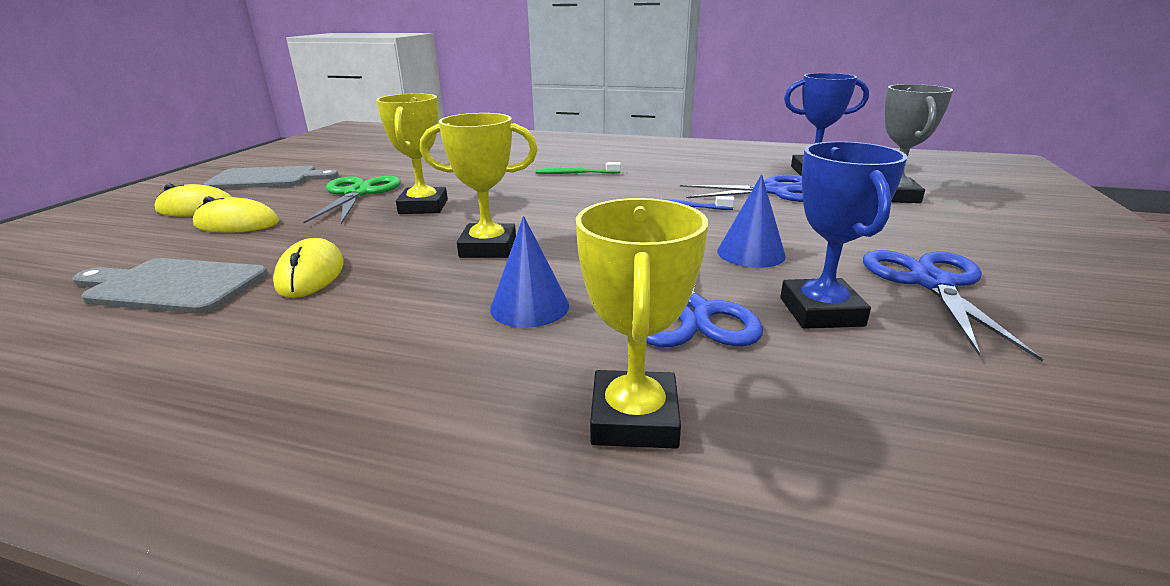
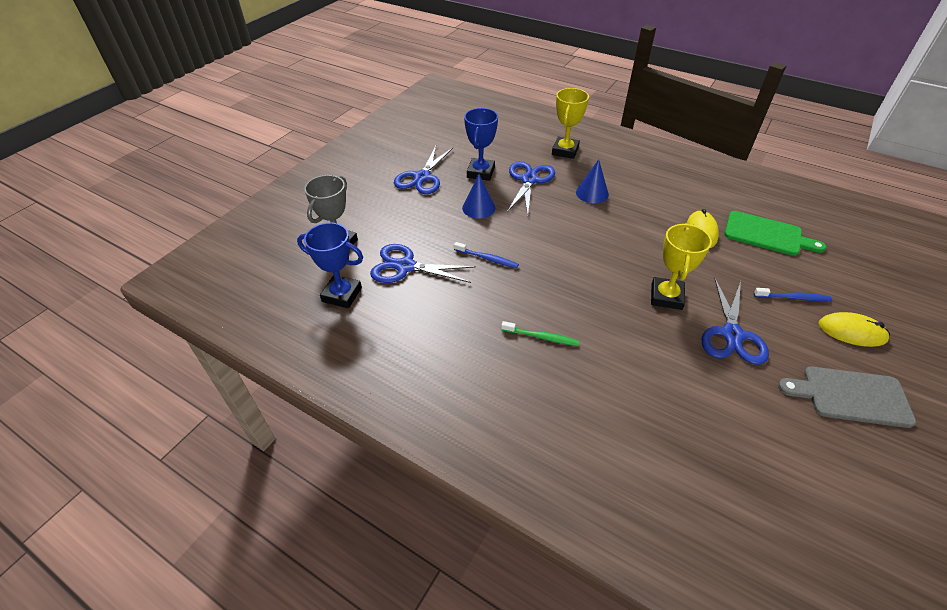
camera: 165 degrees left, 20 degrees up
grey cutting board [72,258,268,314] -> green cutting board [724,211,826,256]
yellow mouse [193,196,279,232] -> blue toothbrush [754,288,832,301]
green scissors [303,176,401,224] -> blue scissors [701,278,769,365]
yellow trophy [420,113,538,258] -> none

